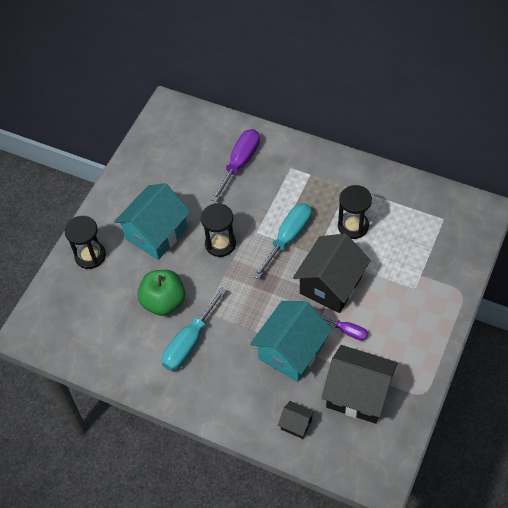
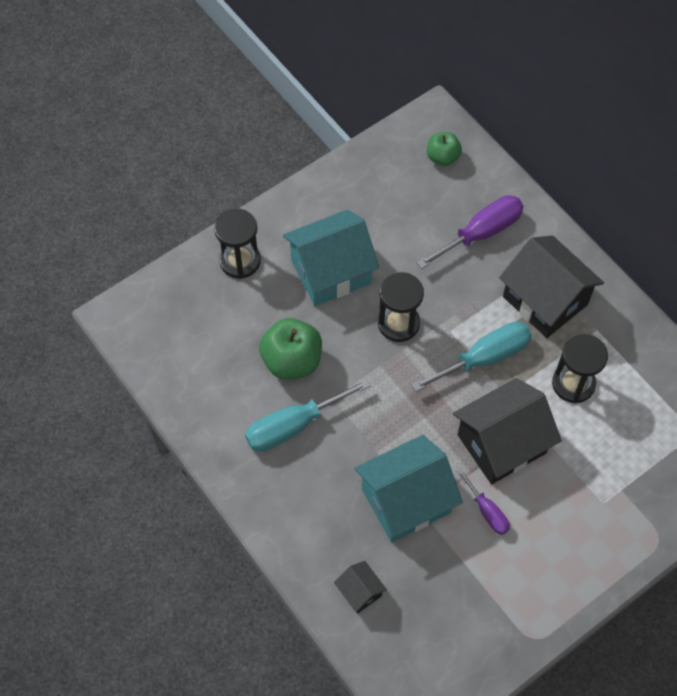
camera: 25 degrees right, 5 degrees up
black house [322,345,398,424] -> black house moved to [499,235,604,338]
none -> green apple [427,132,462,166]

